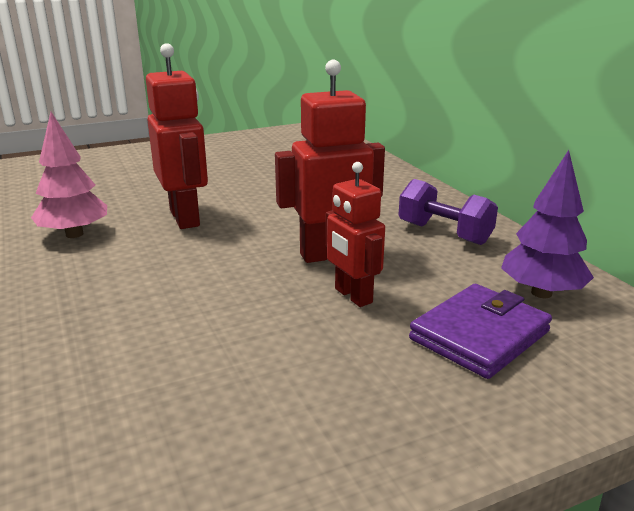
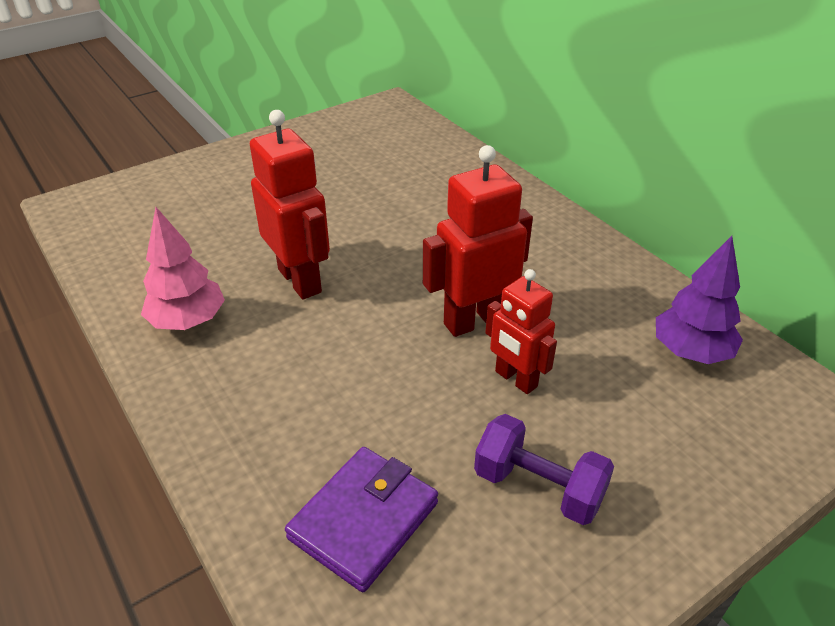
camera: 10 degrees left, 15 degrees up
purple dumbbell [399,179,498,245] -> purple dumbbell moved to [474,414,614,525]
purple wallet [409,284,552,379] -> purple wallet moved to [285,447,438,593]

